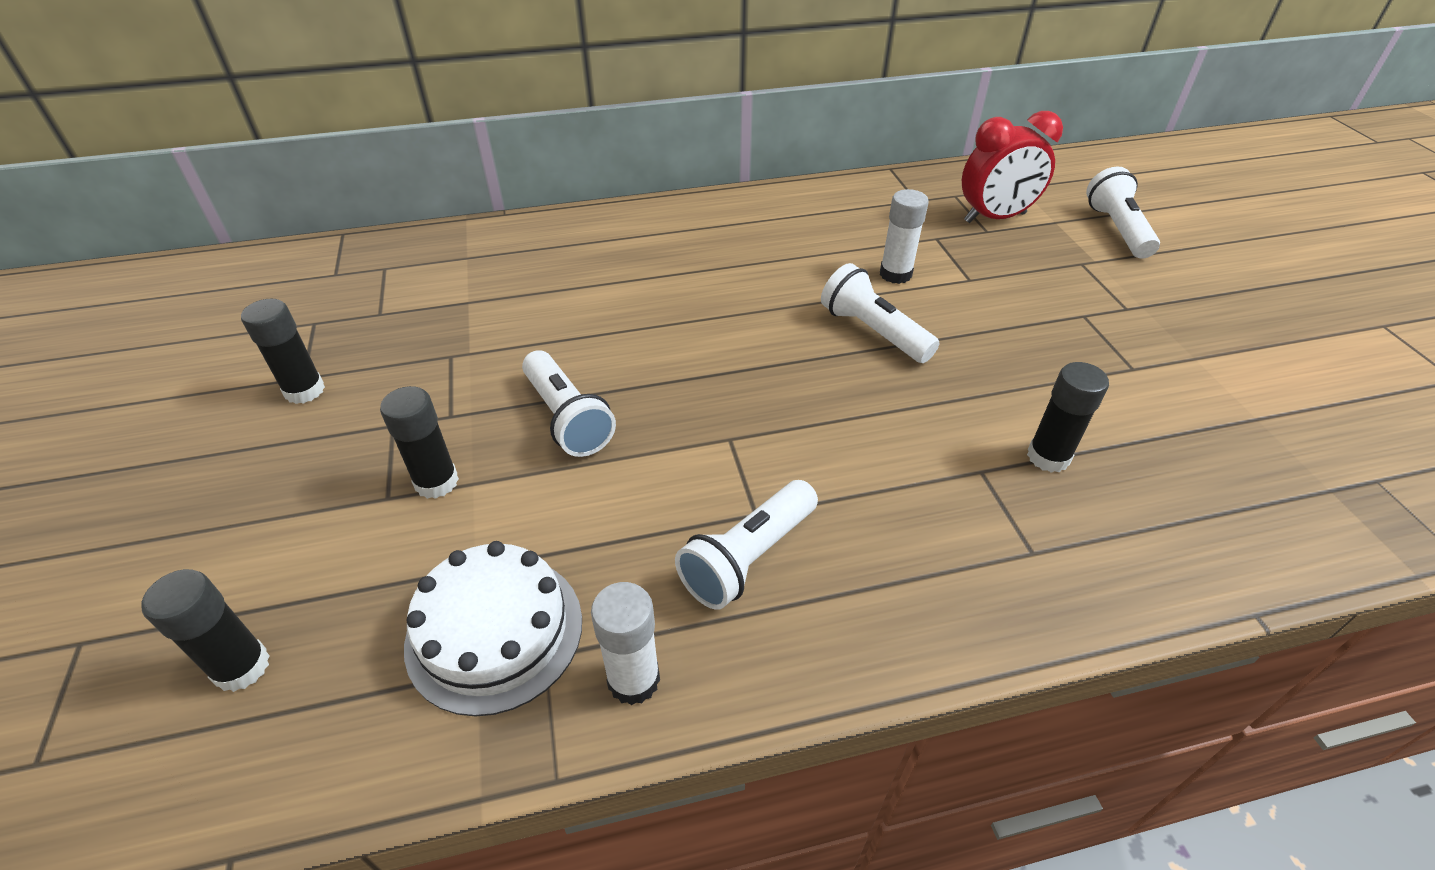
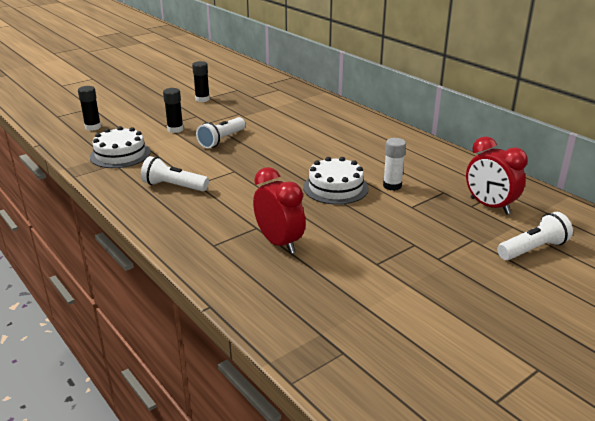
camera: 65 degrees right, 15 degrees down
white glue stick [591,582,660,705] -> none
white flashlight [821,263,939,363] -> white cake [303,157,369,205]
black glue stick [1027,362,1109,473] -> red clock [253,167,306,254]

